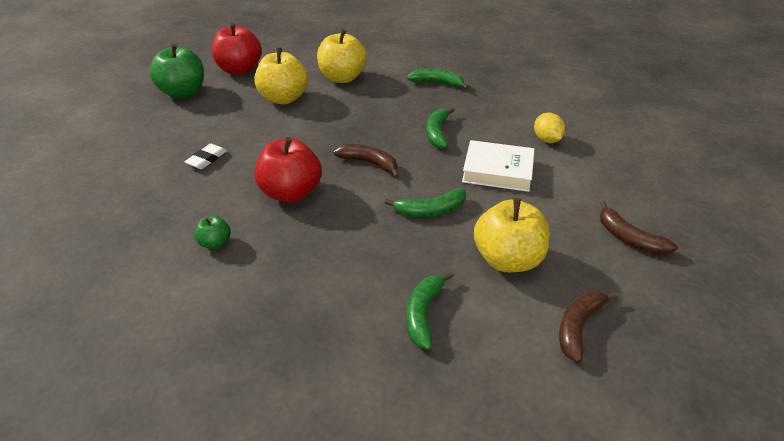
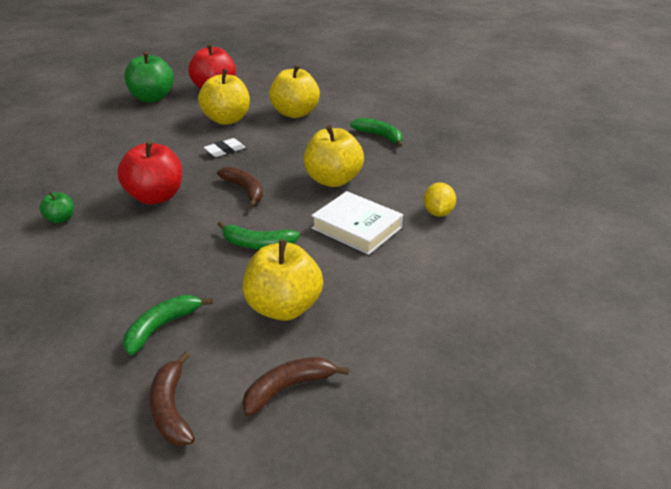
camera: 25 degrees right, 5 degrees down
white eraser [185,144,227,169] -> white eraser moved to [204,138,246,157]
green banana [426,107,455,149] -> yellow apple [304,125,364,187]
brown banana [600,201,678,255] -> brown banana moved to [149,352,195,446]

